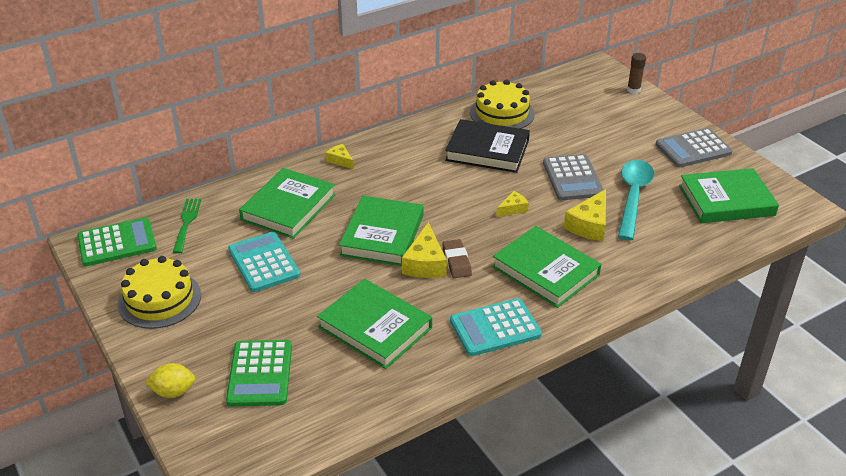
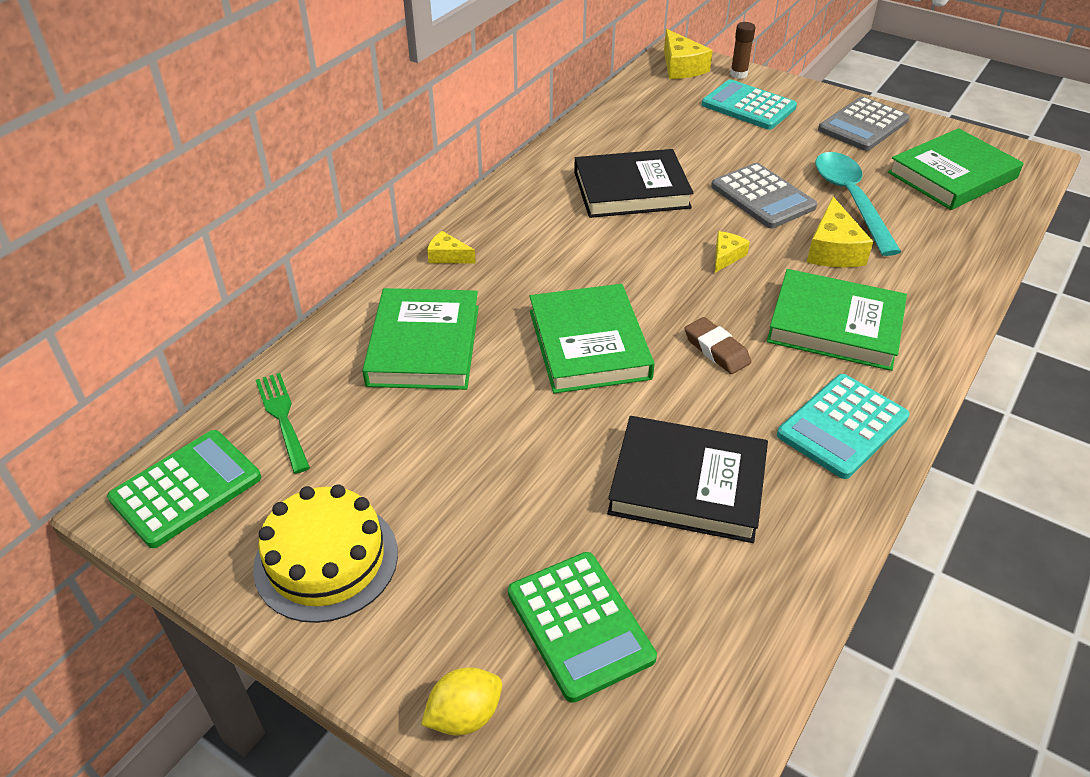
camera: 25 degrees left, 5 degrees up
turquoise calculator [228,232,300,292] -> turquoise calculator moved to [702,79,797,130]
green book [317,279,432,369] -> black book [607,416,768,543]
yellow cheese [402,222,447,278] -> yellow cheese moved to [664,29,713,79]
yellow cake [470,79,535,129] -> none

